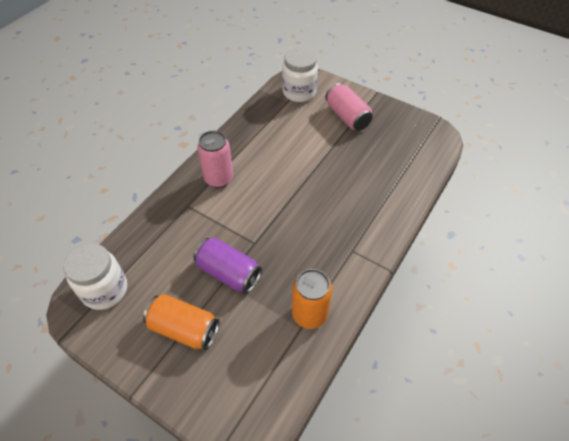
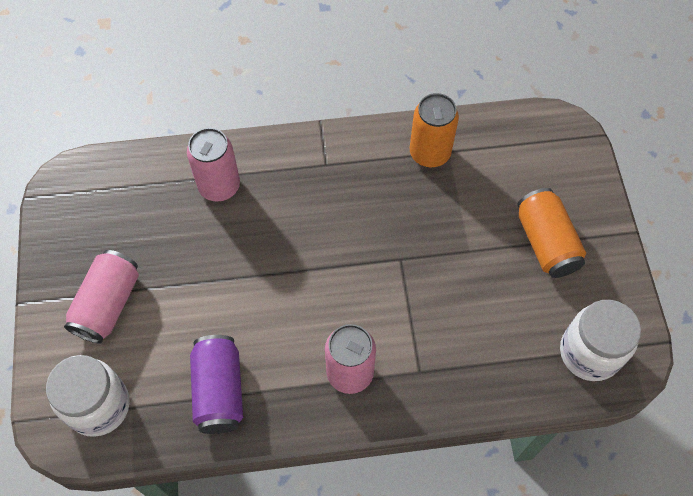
camera: 130 degrees left, 10 degrees up
purple can [193,238,262,293] -> purple can moved to [190,335,243,434]
none -> pink can [187,128,240,202]

